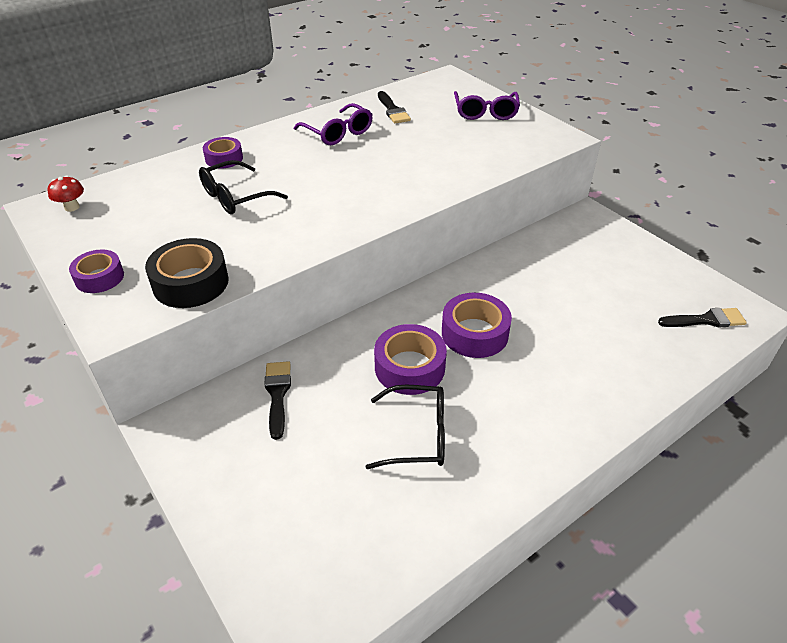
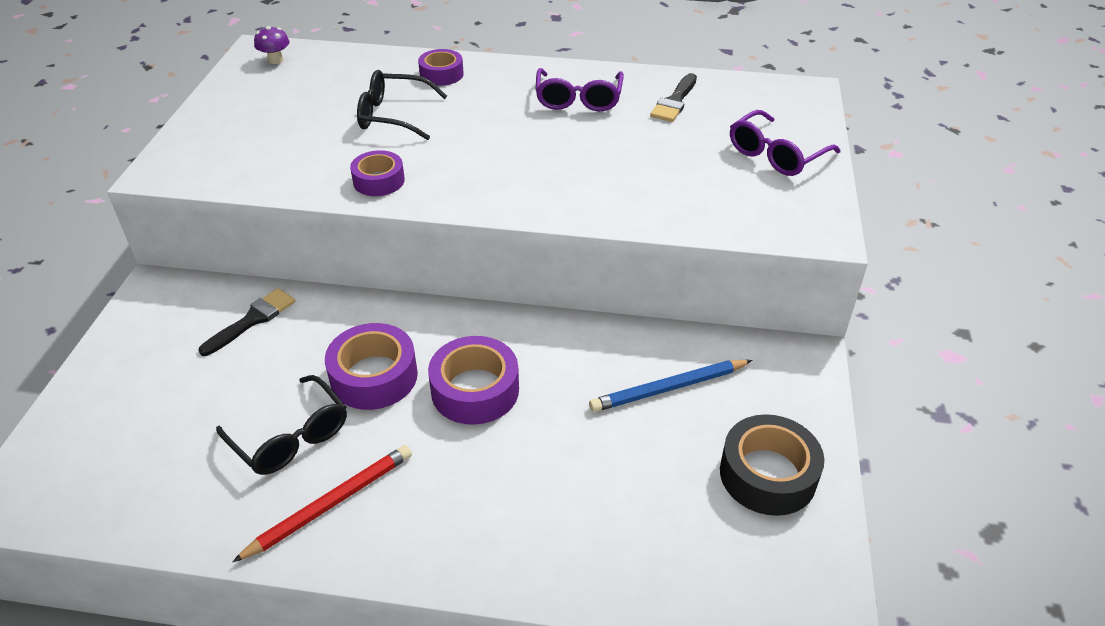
camera: 45 degrees right, 0 degrees up
red mushroom [47,175,84,212] -> purple mushroom [254,26,289,64]
purple tape [69,250,124,293] -> purple tape moved to [350,150,405,196]
black tape [145,238,229,308] -> black tape moved to [720,414,824,516]
black brush [658,308,747,328] -> none
none -> red pencil [232,445,412,562]
none -> blue pencil [589,360,752,412]

